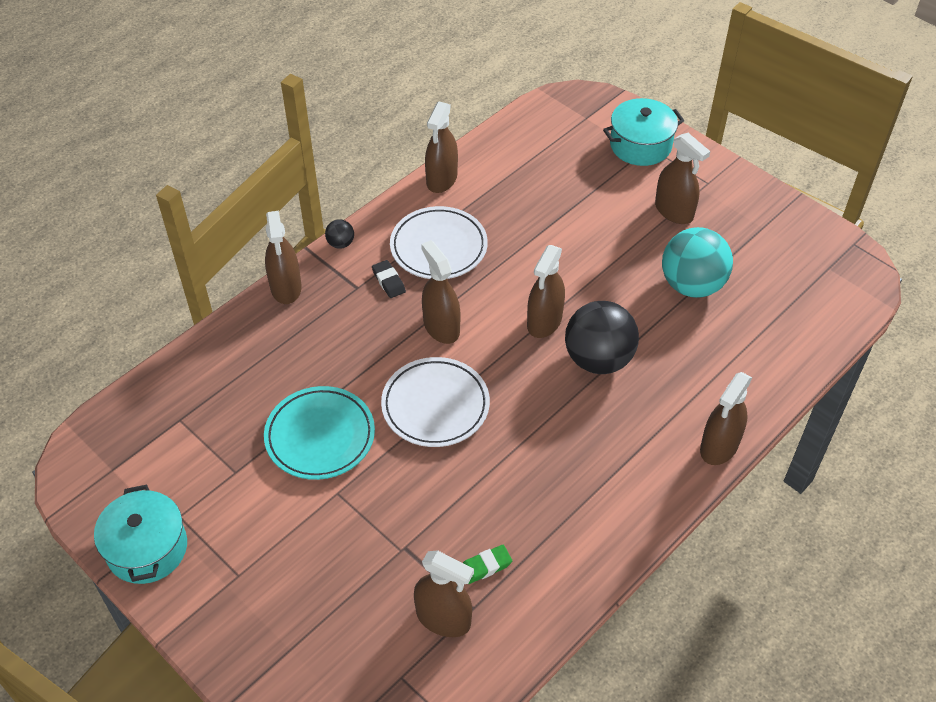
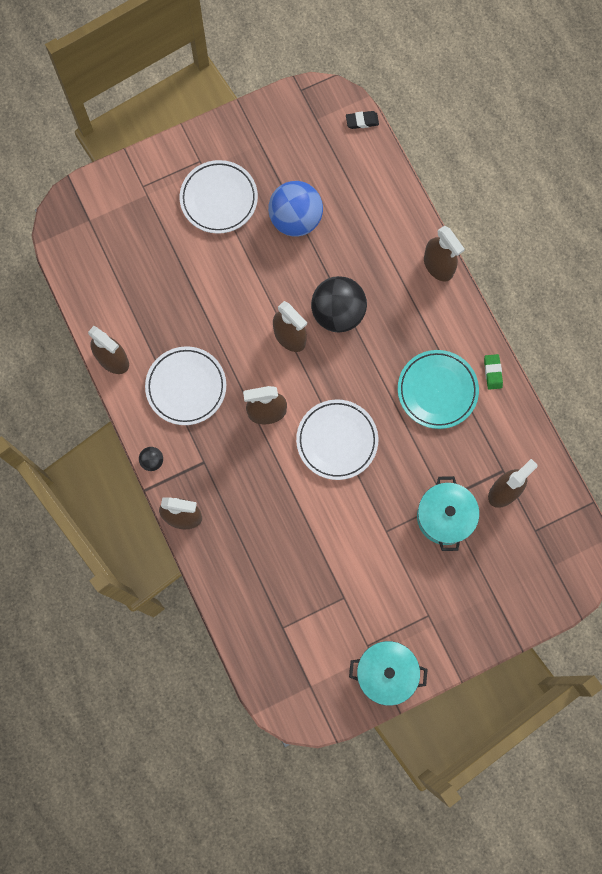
camera: 70 degrees left, 25 degrees up
turquoise plate [264,386,375,480] -> turquoise plate moved to [398,350,479,429]
black eraser [372,260,406,298] -> black eraser moved to [346,111,379,129]
green eraser [463,545,512,584] -> green eraser moved to [484,354,503,390]
turquoise pot [603,98,684,166] -> turquoise pot moved to [417,476,479,551]
brown spray bottle [655,133,710,224] -> white plate [179,160,258,234]
turquoise ball [662,227,733,298] -> blue ball [268,181,323,237]

